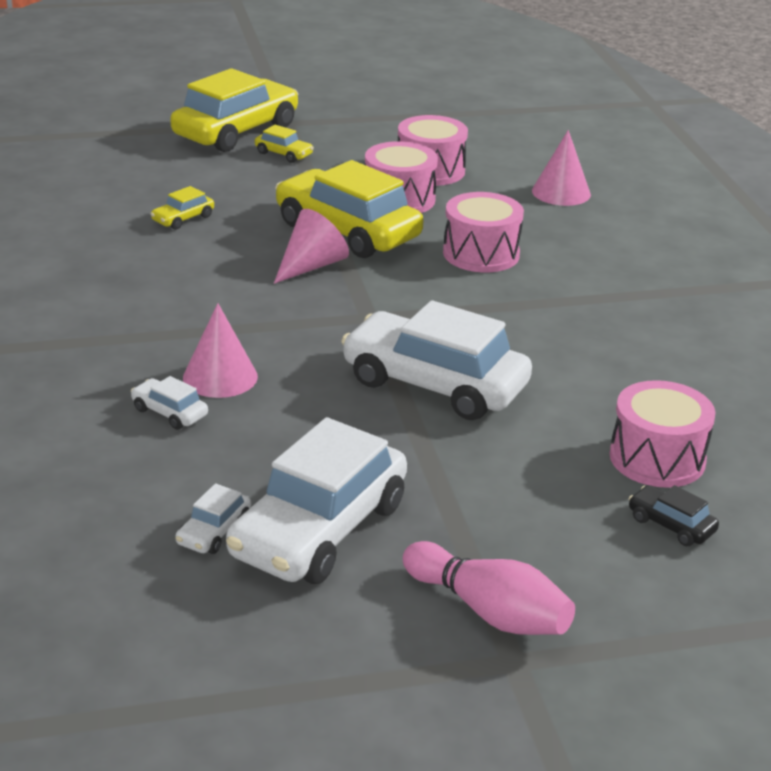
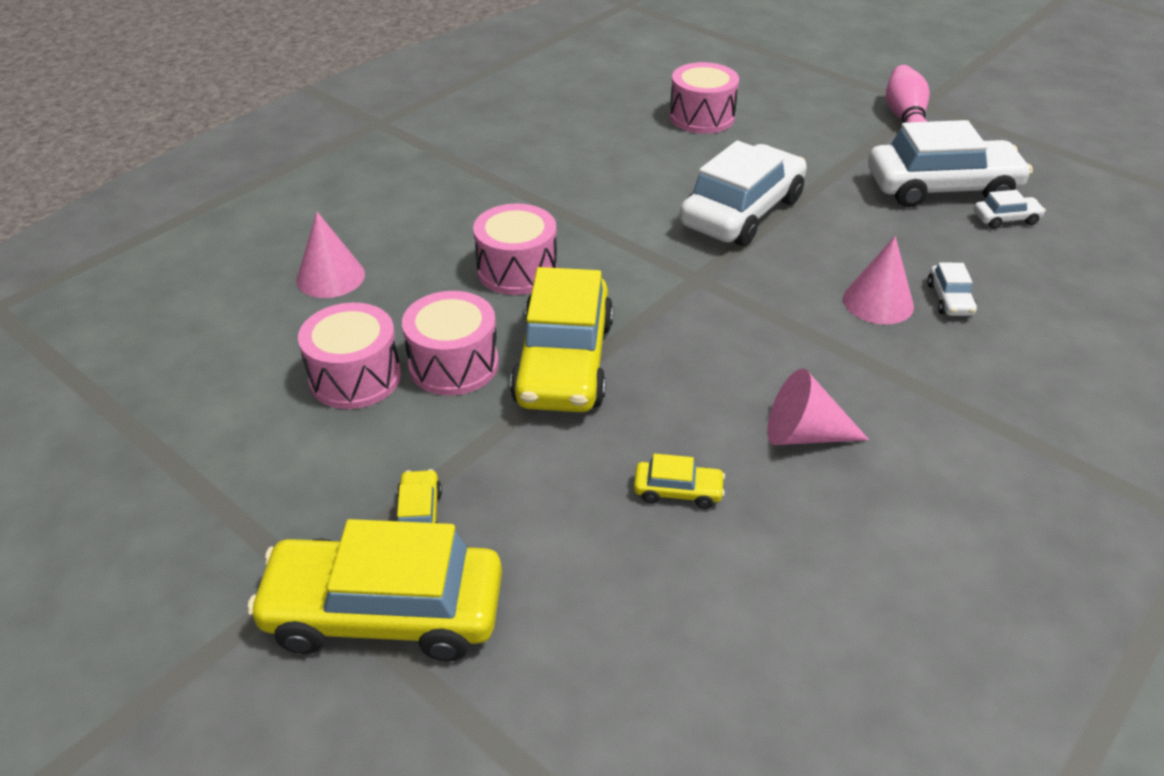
camera: 125 degrees left, 10 degrees up
pink cone [274,209,349,284] -> pink cone moved to [767,369,869,445]
white car [341,300,532,420] -> white car turned 135 degrees counterclockwise [679,141,807,246]
black car [629,485,719,546] -> none

